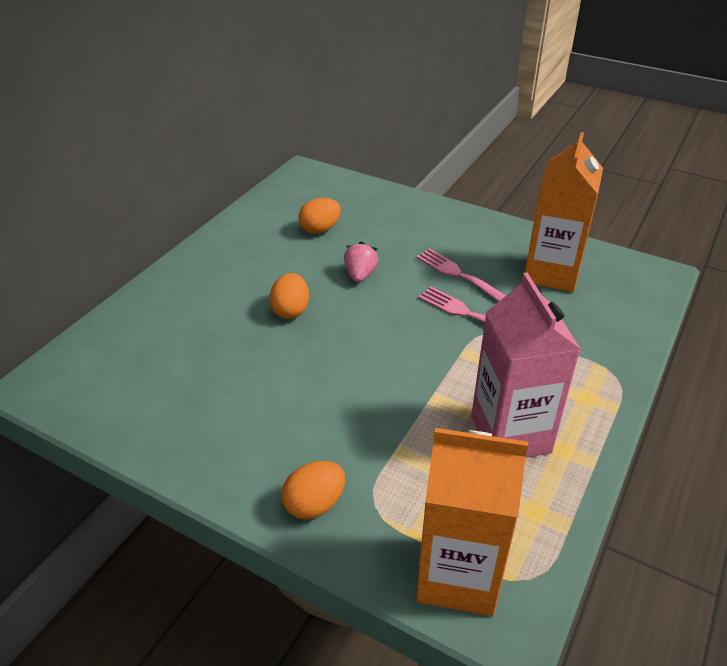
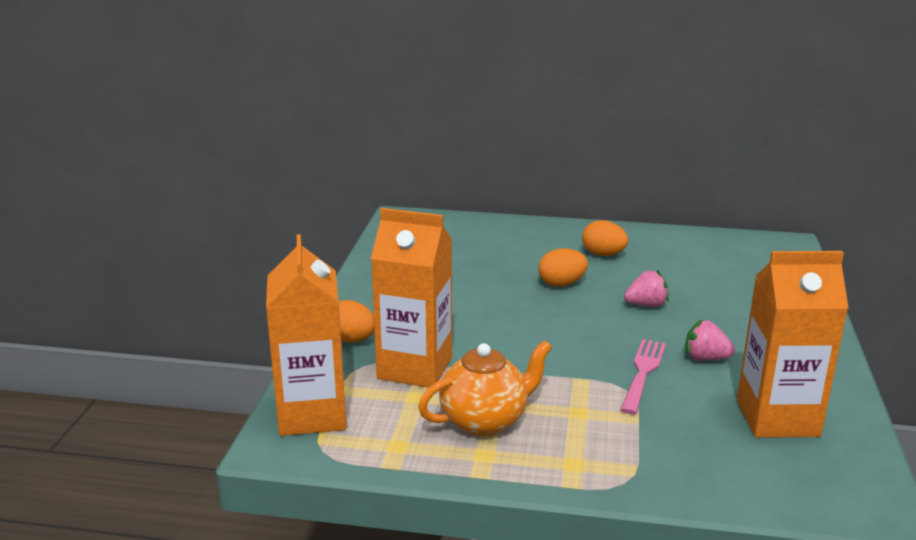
camera: 70 degrees right, 15 degrees down
orange egg [298,198,341,234] -> orange egg moved to [582,220,628,256]
pink fork [416,249,506,302] -> pink strawberry [686,320,735,361]
pink carton [471,272,581,458] -> orange teapot [418,340,552,436]
none -> orange carton [371,208,452,388]

